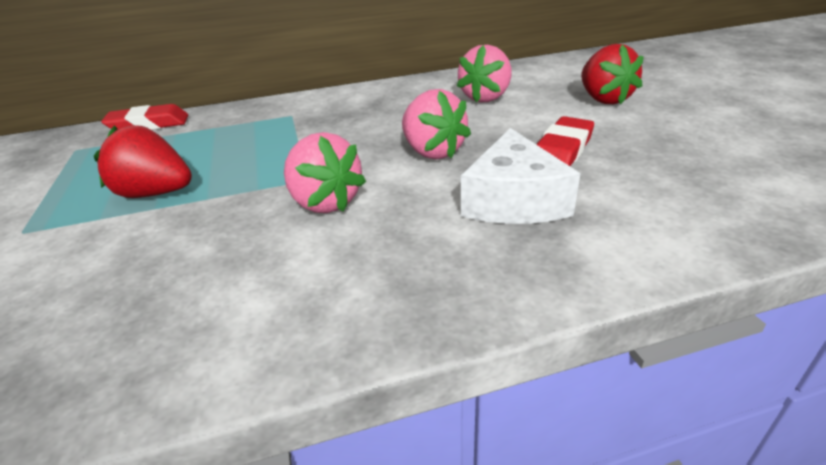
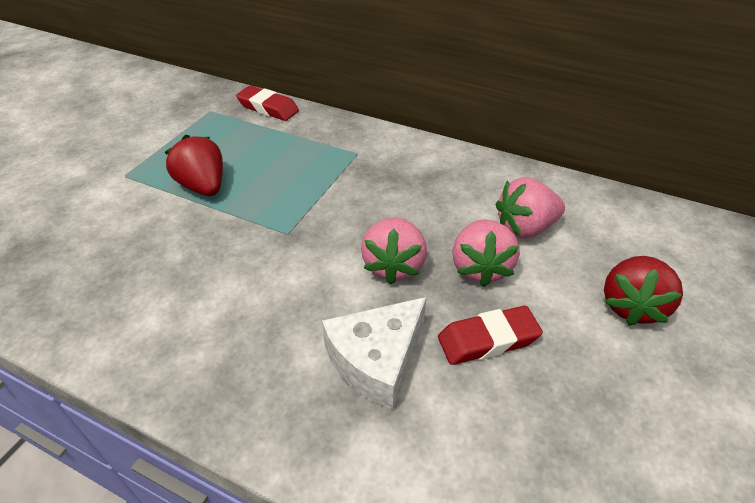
camera: 40 degrees right, 10 degrees up
pink strawberry [284,132,366,213] -> pink strawberry moved to [452,219,520,287]

